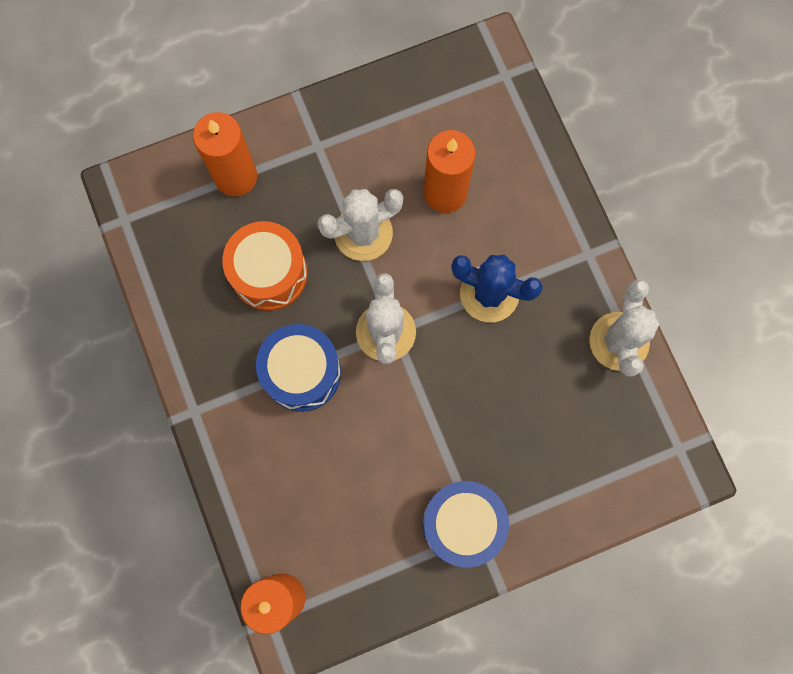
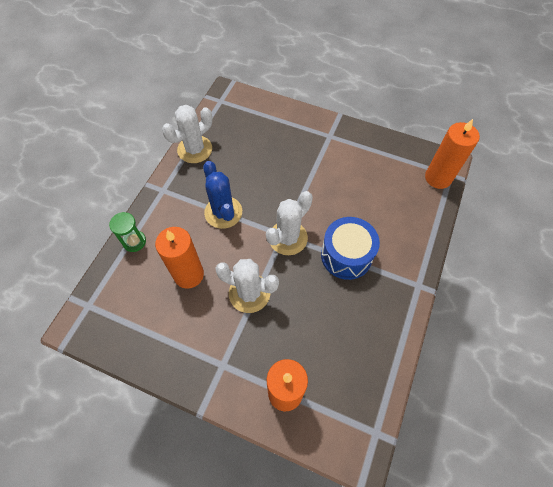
camera: 135 degrees left, 15 degrees down
orange drum [222,221,308,311] -> none
blue drum [423,481,509,567] -> none
none -> green hourglass [109,212,146,252]

